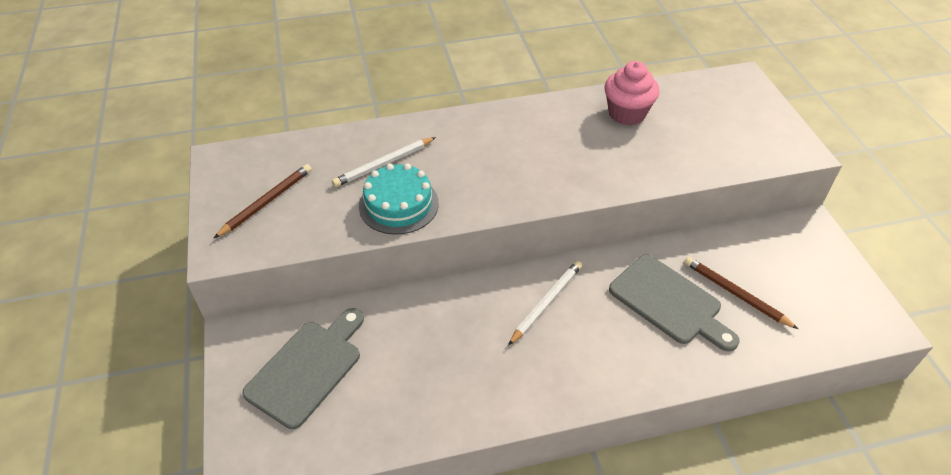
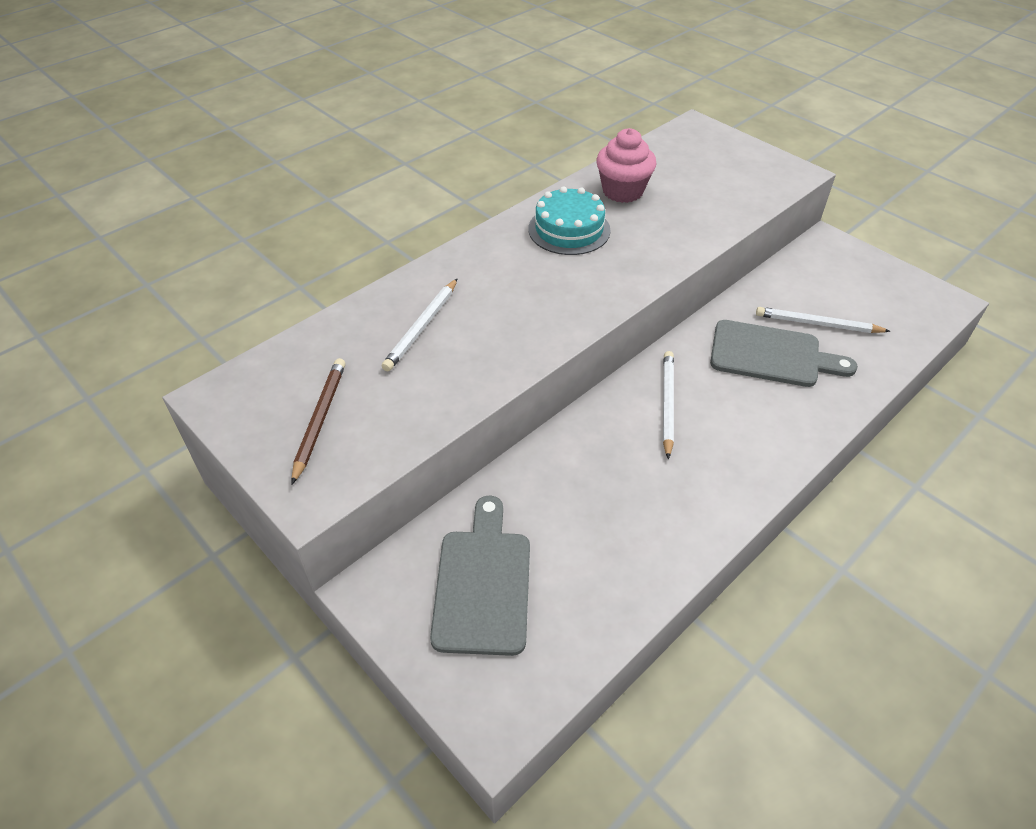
camera: 30 degrees left, 0 degrees up
turquoise cake [359,163,439,235] -> turquoise cake moved to [528,186,611,255]
brown pencil [684,257,798,329] -> white pencil [756,307,891,333]

